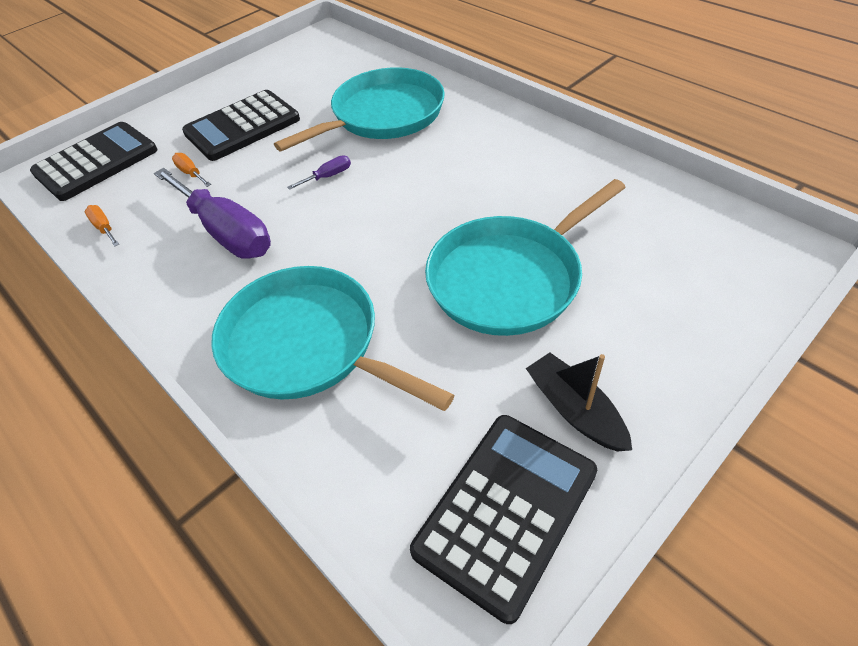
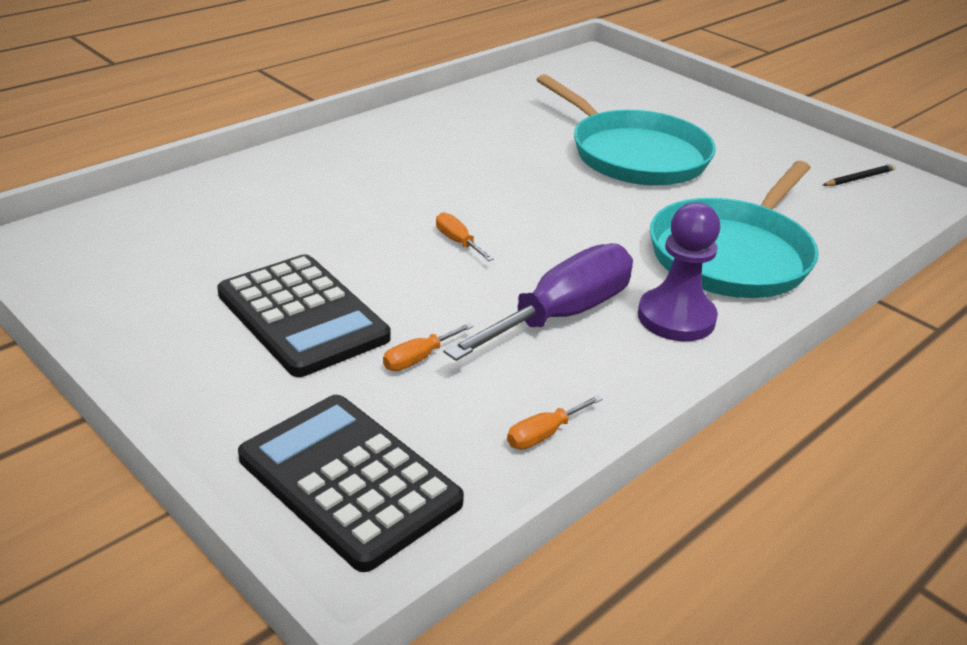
camera: 95 degrees left, 15 degrees down
turquoise pan [274,67,445,152] -> none
purple screwdriver [287,155,351,190] -> orange screwdriver [436,212,494,261]
black calculator [410,415,597,624] -> black pencil [823,164,896,186]
black boat [526,353,632,451] -> none
none -> purple pawn [638,202,720,341]

